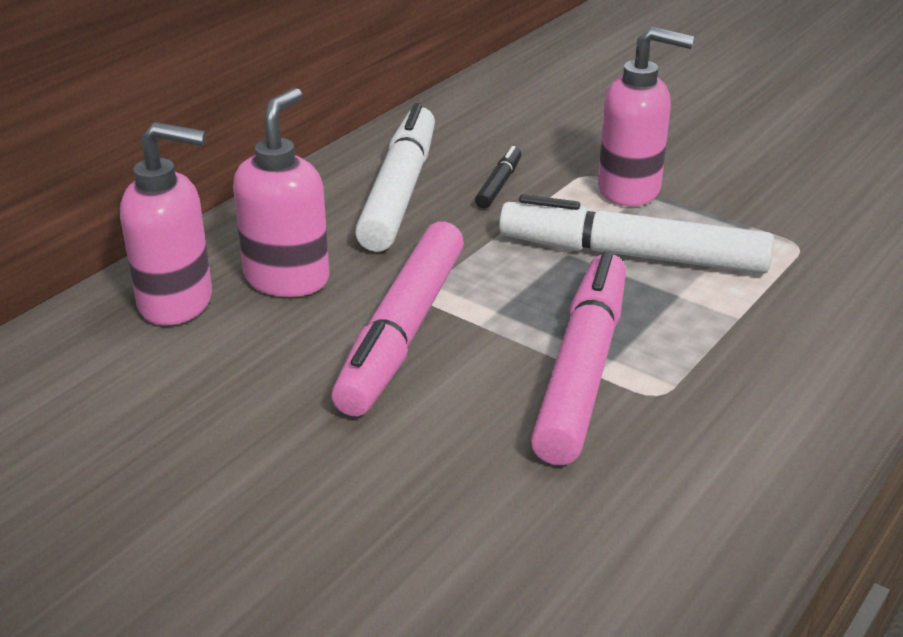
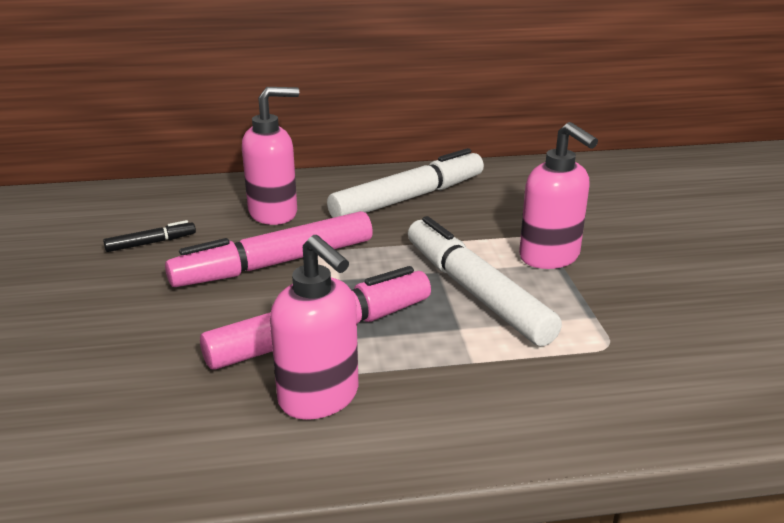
camera: 45 degrees right, 5 degrees down
pink soap dispenser [120,122,212,326] -> pink soap dispenser moved to [270,235,358,420]
black marker [475,146,521,208] -> black marker moved to [103,220,196,252]

